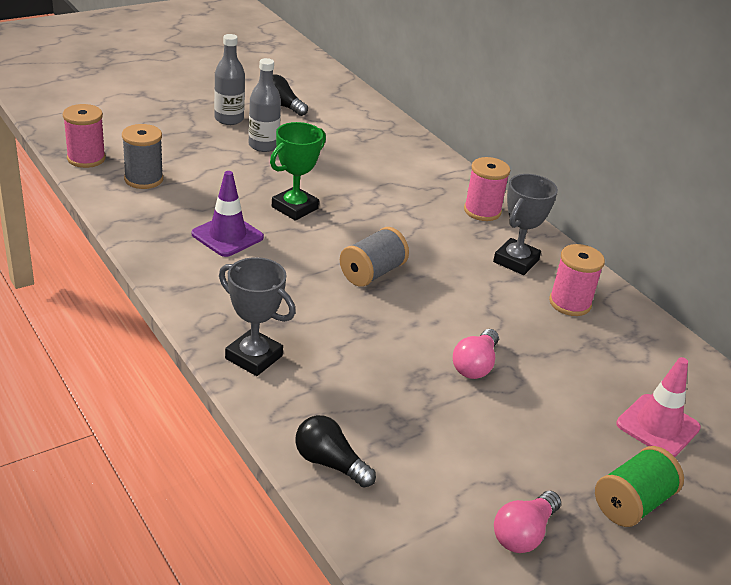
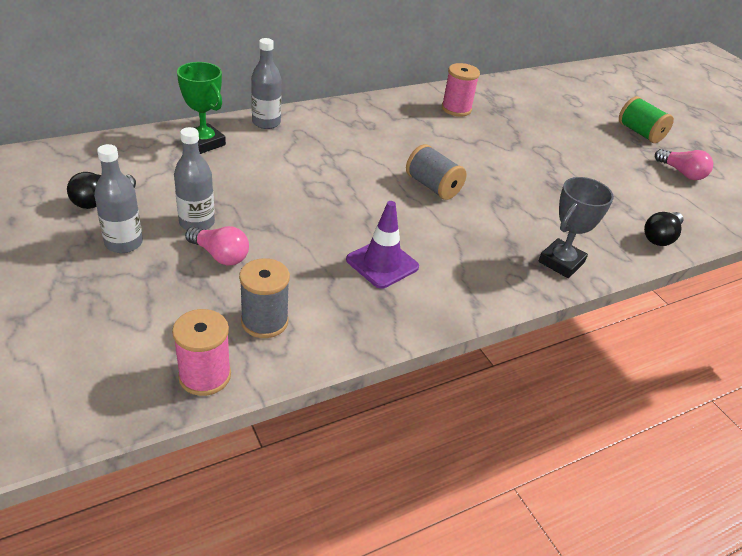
camera: 85 degrees left, 5 degrees up
green trophy [270,122,326,221] -> green trophy moved to [177,62,226,154]
pink light bulb [453,329,499,379] -> pink light bulb moved to [185,226,249,265]
pink spool [464,157,510,221] -> none
grey trophy [493,174,558,275] -> none
pink traffic cone [616,357,701,457] -> none
none -> grey bottle [251,38,281,129]

